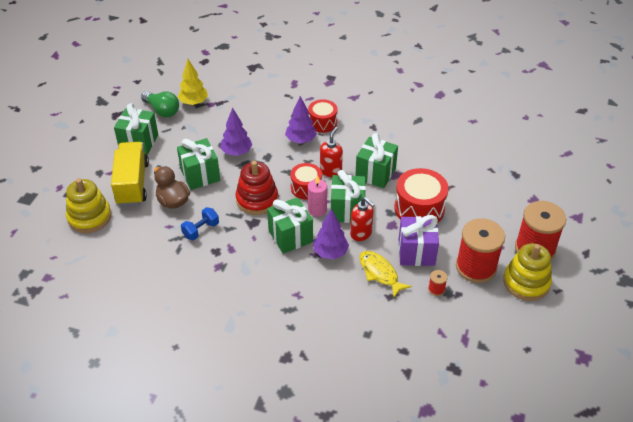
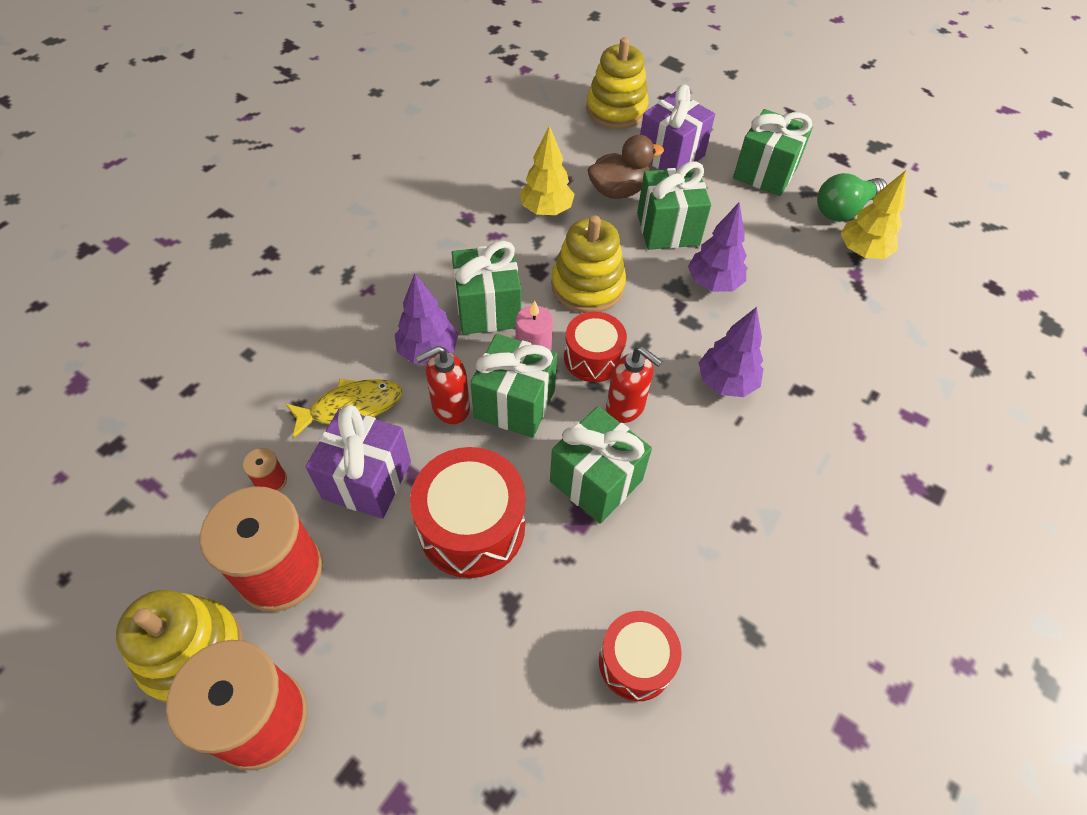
camera: 105 degrees right, 10 degrees up
yellow truck [111,142,149,206] -> purple gift [640,84,715,170]
blue dumbbell [181,207,219,241] -> yellow tree [520,125,575,215]
red stacking toy [235,161,278,215] -> yellow stacking toy [551,215,626,313]
red drum [308,99,338,133] -> red drum moved to [599,611,682,701]

